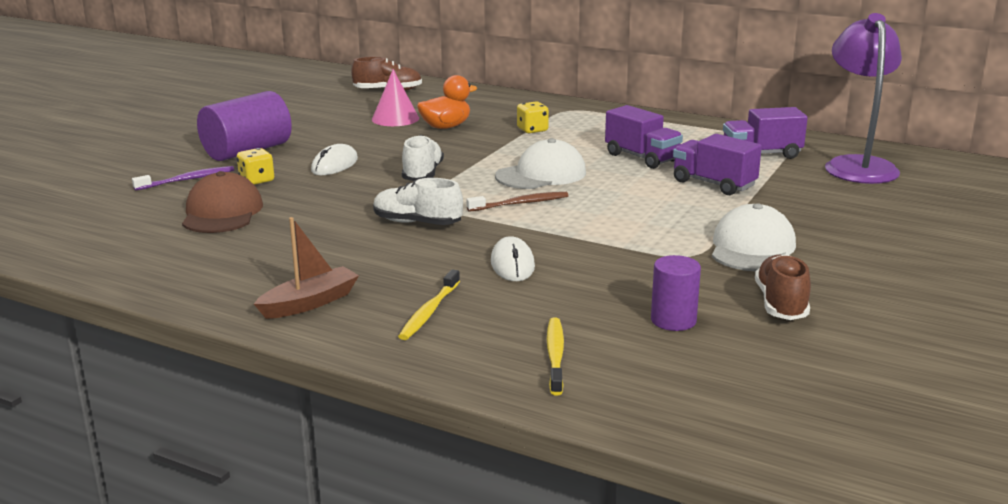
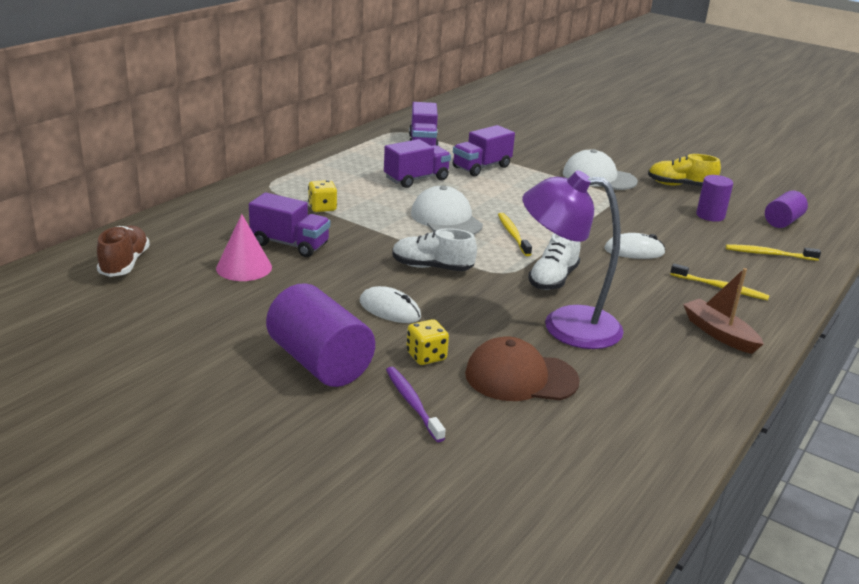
camera: 85 degrees left, 5 degrees up
orange duck [417,75,477,129] -> purple truck [249,192,330,257]
brown toothbrush [466,192,568,212] -> yellow toothbrush [498,213,532,256]
brown shoe [755,254,811,320] -> yellow shoe [648,154,721,187]
purple lamp [825,13,902,184] -> purple lamp moved to [522,170,624,349]
none -> purple cylinder [765,190,808,228]

